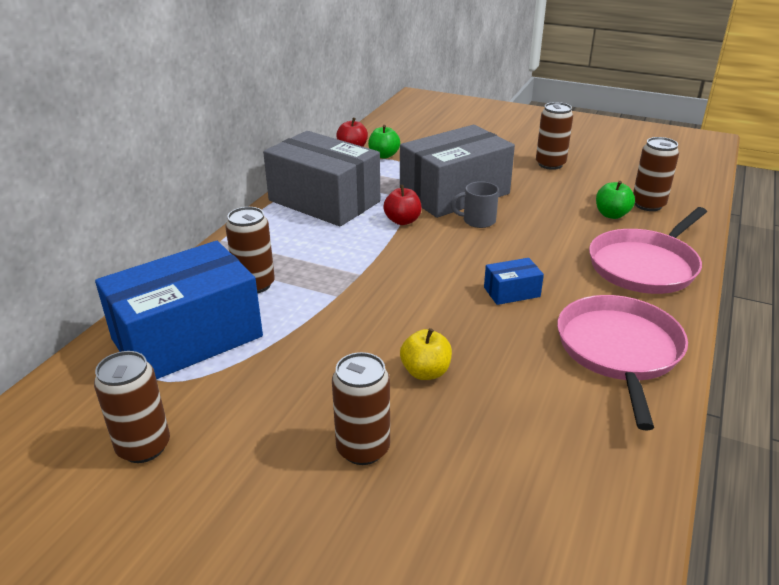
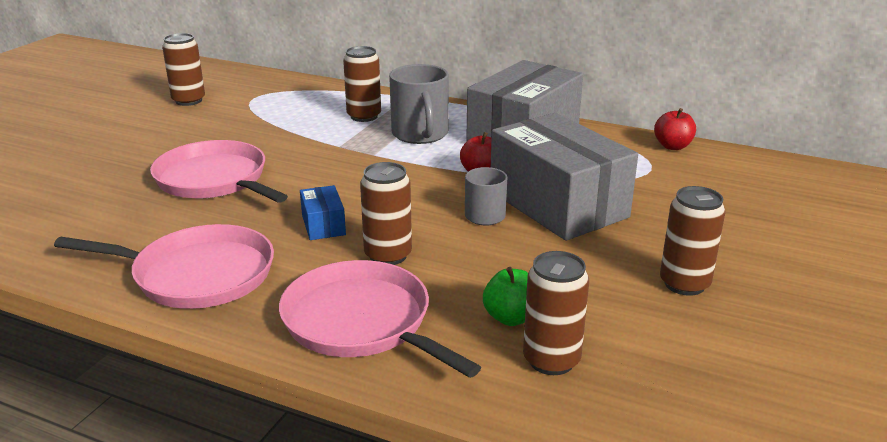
camera: 90 degrees right, 5 degrees down
blue box [95,241,263,379] -> none
brown can [332,352,390,465] -> brown can moved to [360,162,412,265]
green apple [368,125,400,159] -> none
yellow apple [400,328,452,380] -> pink pan [150,140,288,203]
none -> grey mug [389,64,449,144]

